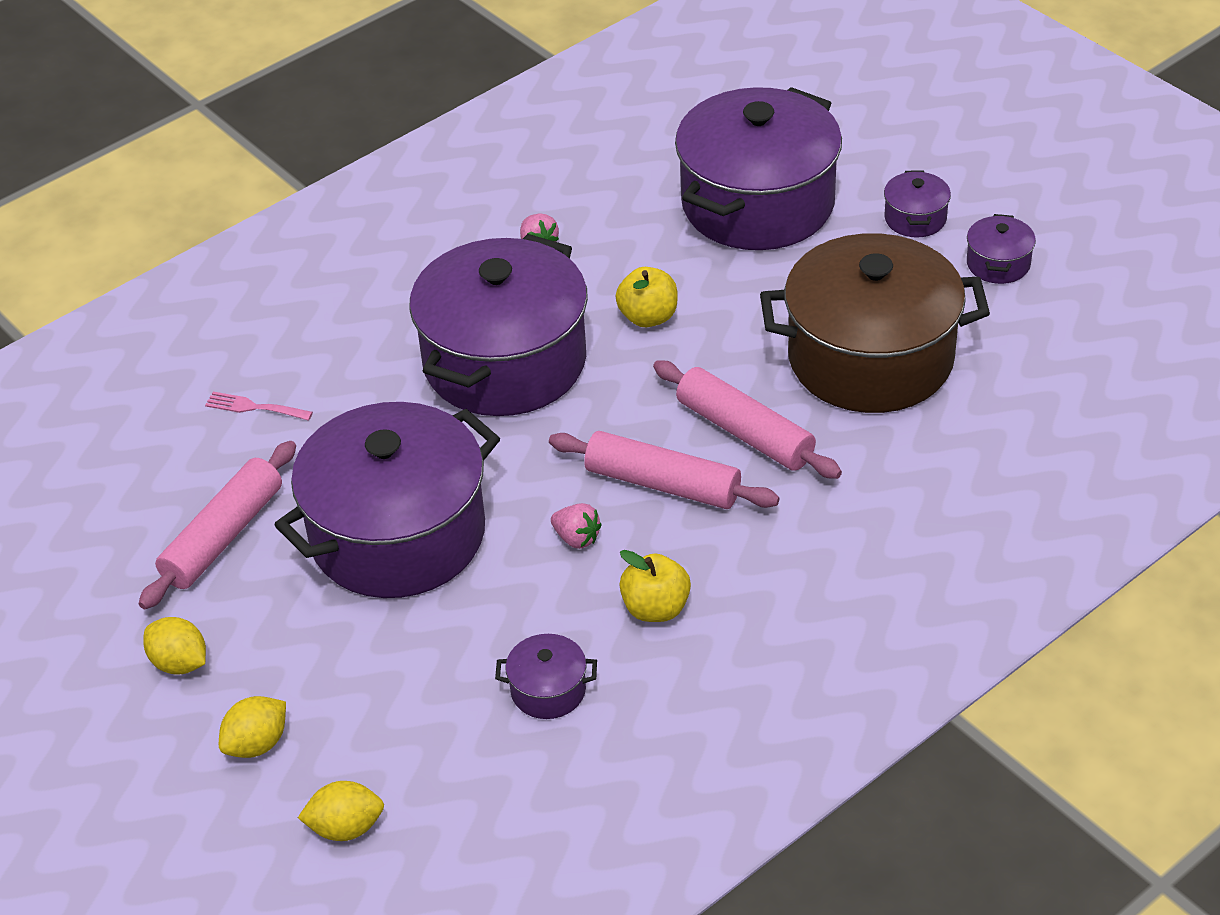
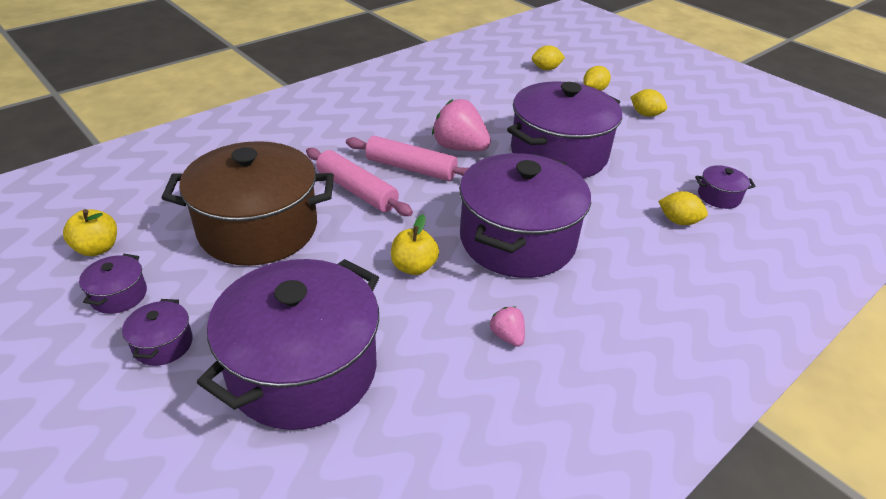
camera: 175 degrees right, 5 degrees down
pink rolling pin [138,441,296,609] -> none
pink fork [205,392,313,421] -> yellow lemon [658,191,708,225]
purple pot [495,634,597,719] -> purple pot moved to [695,165,756,209]
pink strawberry [551,503,602,549] -> pink strawberry [432,99,491,151], size x2.04
yellow apple [619,550,691,622] -> yellow apple moved to [63,209,117,256]

